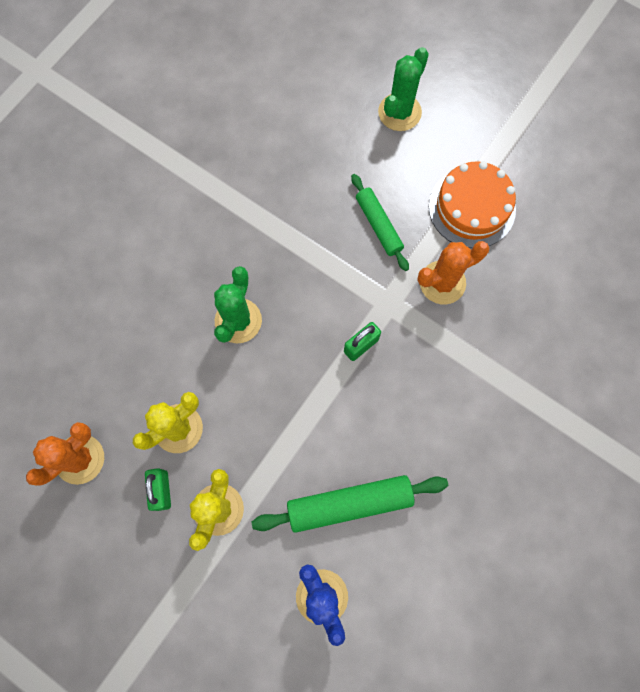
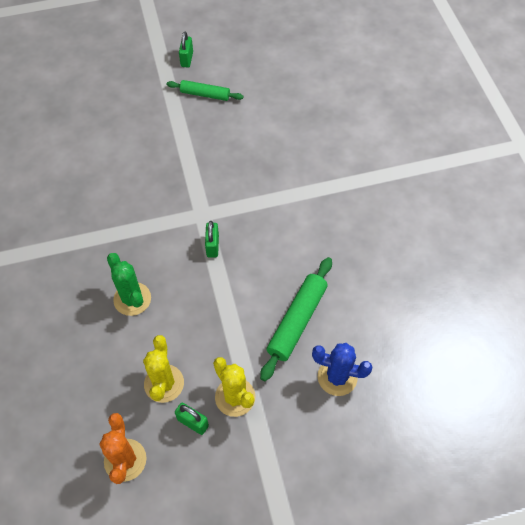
camera: 50 degrees left, 15 degrees down
green rolling pin [351,174,409,271] -> green rolling pin moved to [167,80,244,101]
green cactus [378,47,429,131] -> none
orange cactus [417,241,490,304] -> none
orange cake [429,161,516,248] -> none
none -> green padlock [179,31,193,67]

